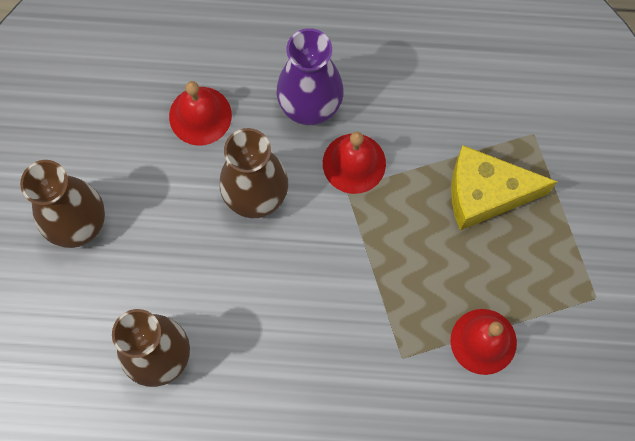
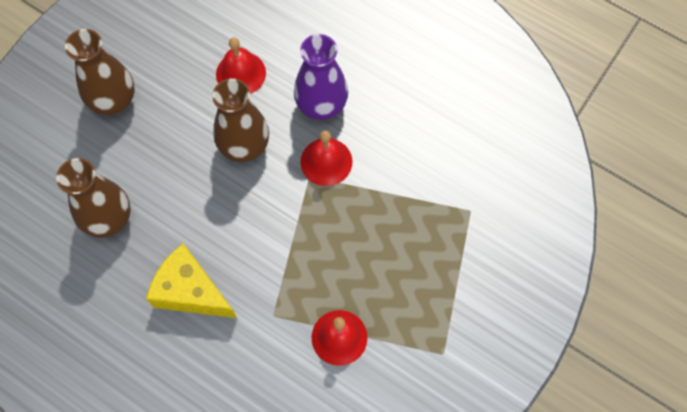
camera: 30 degrees right, 5 degrees down
yellow cheese [451,145,557,231] -> yellow cheese moved to [146,243,237,318]

